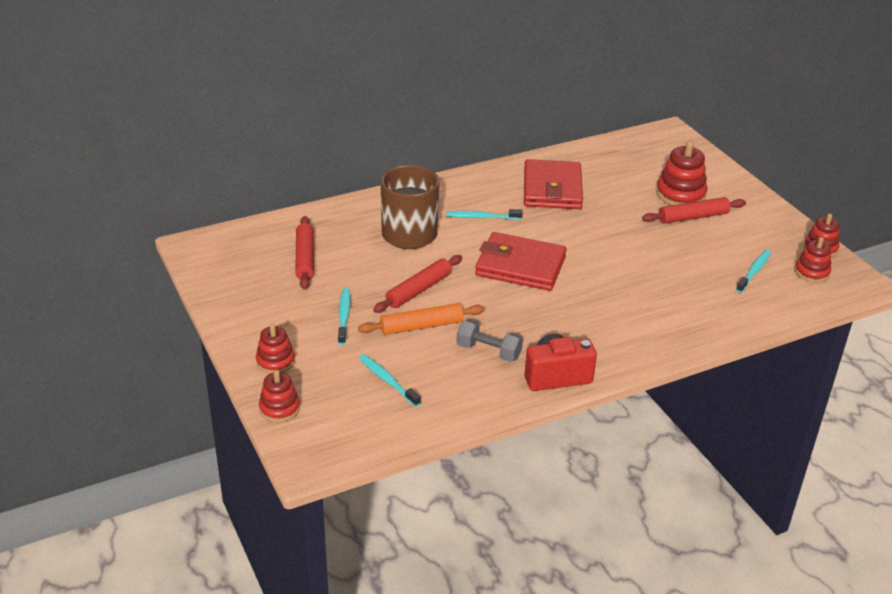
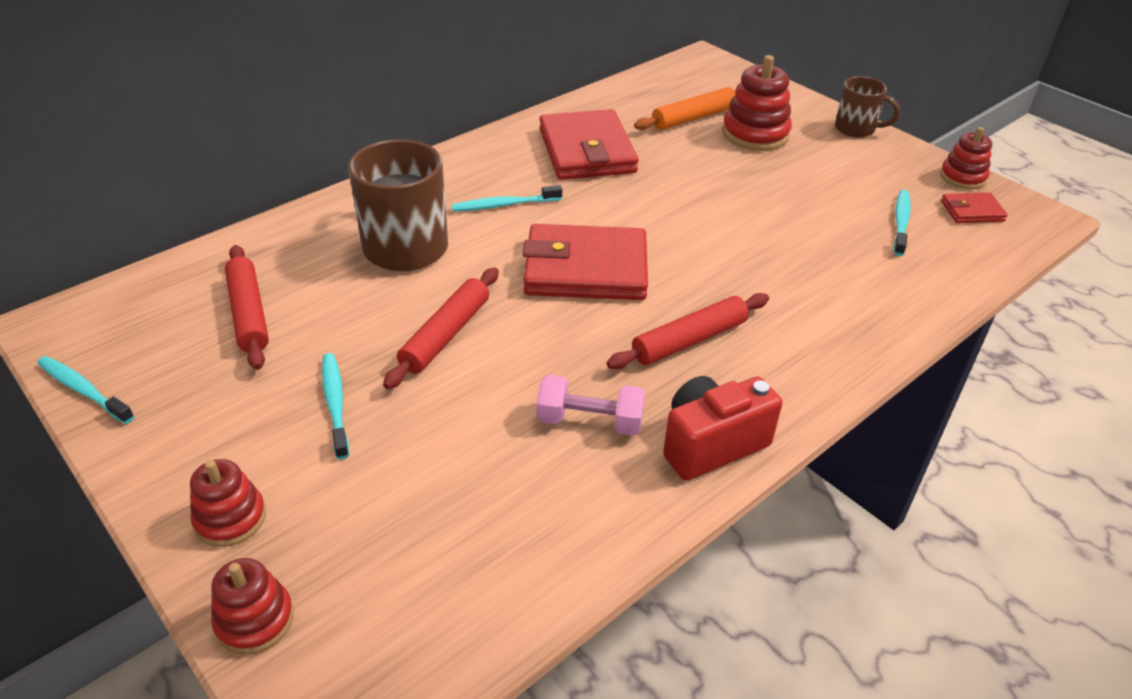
camera: 15 degrees left, 5 degrees up
orange rolling pin [358,303,484,335] -> orange rolling pin moved to [634,87,735,130]
turquoise toothbrush [359,354,421,407] -> turquoise toothbrush moved to [37,356,134,424]
grey dumbbell [457,319,523,362] -> pink dumbbell [537,375,645,436]
red rolling pin [642,197,746,224] -> red rolling pin moved to [607,293,769,369]
red stacking toy [795,237,831,282] -> red wallet [941,192,1007,223]
none -> brown mug [835,76,900,138]

